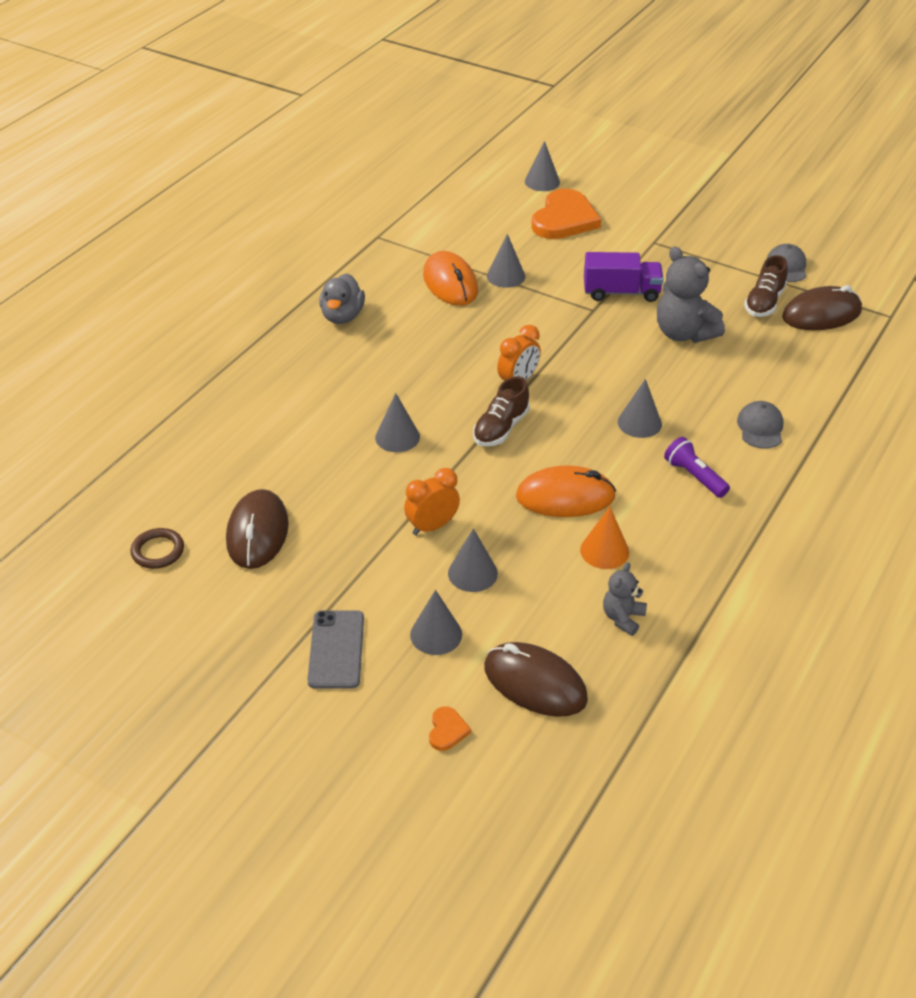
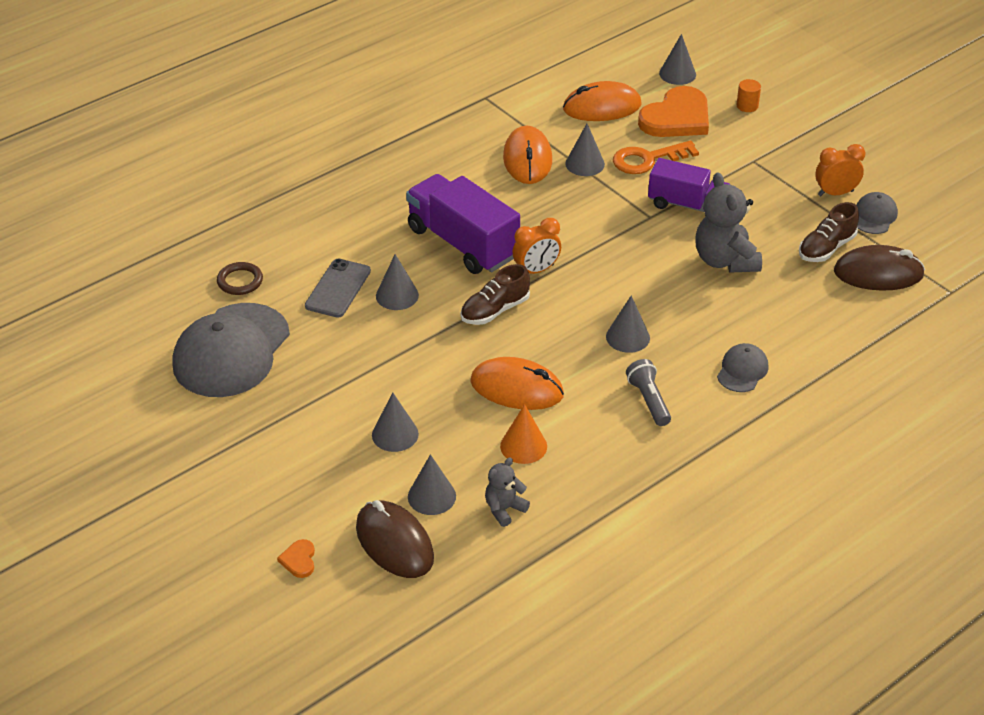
camera: 20 degrees right, 0 degrees up
brown ring [131,528,184,569] -> brown ring moved to [217,262,263,295]
brown mouse [226,489,289,569] -> grey cap [172,303,290,397]
grey phone [307,610,364,689] -> grey phone moved to [305,258,371,317]
grey duck [319,273,365,324] -> none
orange clock [404,468,460,535] -> orange clock moved to [815,144,866,196]
grey cone [410,590,462,655] -> grey cone moved to [408,454,456,515]
orange heart [429,706,471,751] -> orange heart turned 150 degrees clockwise [277,539,315,578]
purple flashlight [664,437,730,498] -> grey flashlight [626,359,671,426]
none -> purple truck [406,174,520,274]
none -> orange mouse [563,81,642,121]
none -> orange key [613,140,699,174]
none -> orange cylinder [736,79,761,112]

